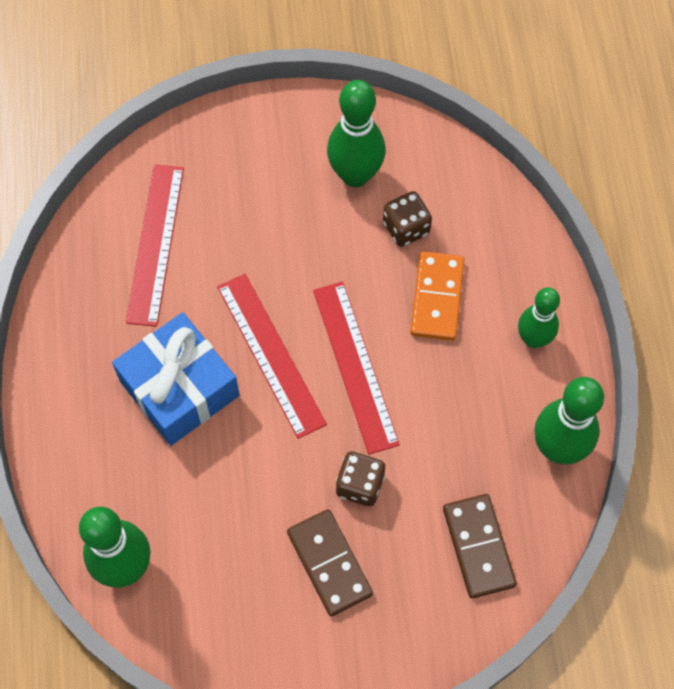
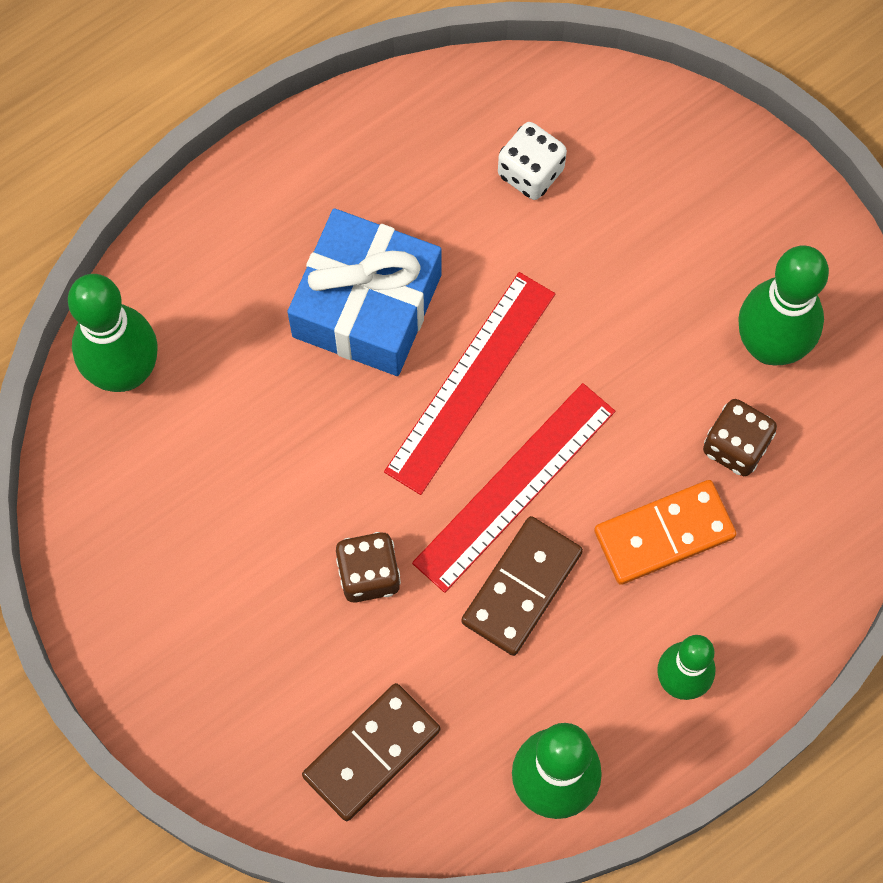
camera: 60 degrees right, 5 degrees up
red ruler [126,165,184,327] -> white dice [498,122,567,200]
brown domino [287,509,373,617] -> brown domino moved to [461,516,583,656]

